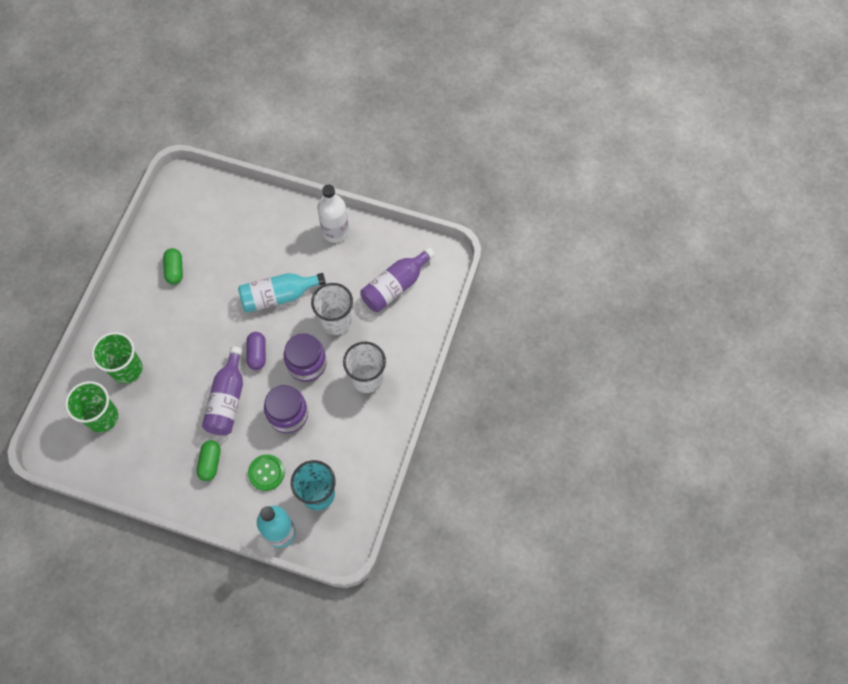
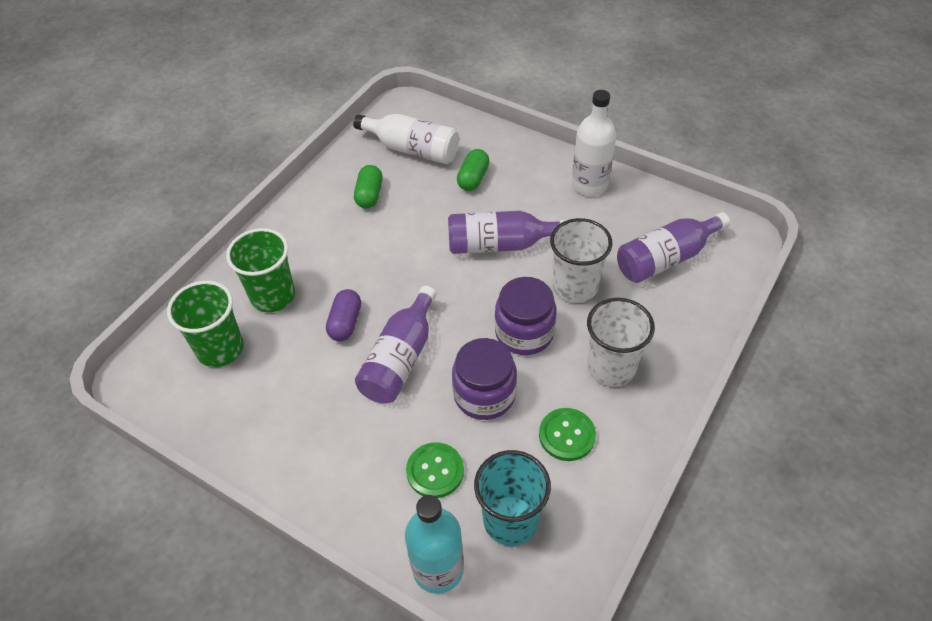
camera: 15 degrees right, 15 degrees down
green capsule [196,440,221,481] -> green capsule moved to [457,149,489,191]
turquoise bottle [238,273,326,313] -> purple bottle [448,211,567,254]
purple capsule [246,332,266,370] -> purple capsule moved to [326,289,361,341]
none -> white bottle [353,114,459,164]
none -> green button [539,408,596,461]

